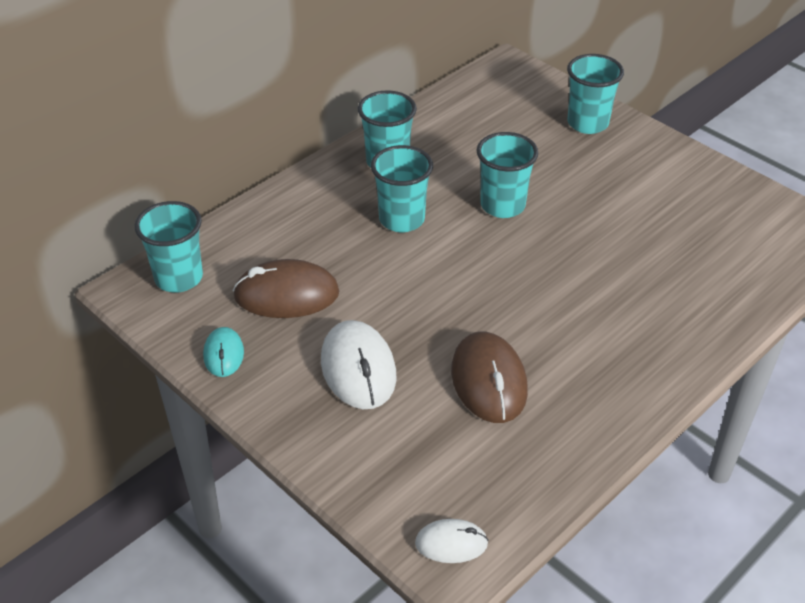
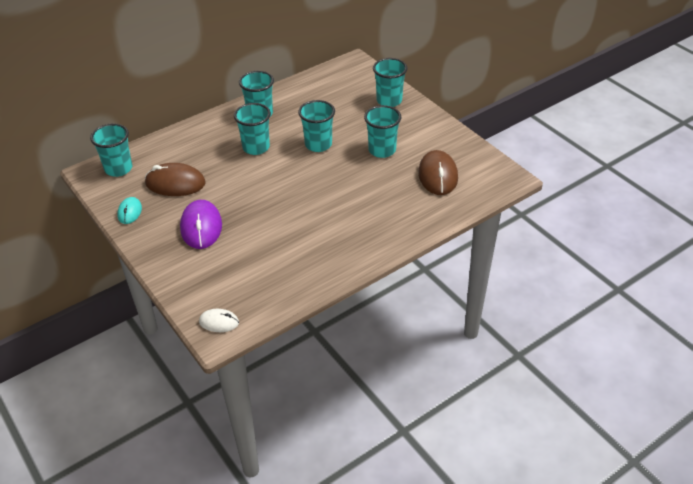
camera: 10 degrees right, 0 degrees up
white mouse [321,320,396,409] -> purple mouse [180,200,222,249]
brown mouse [451,332,528,423] -> brown mouse moved to [418,150,458,195]
none -> turquoise cup [364,105,401,158]

